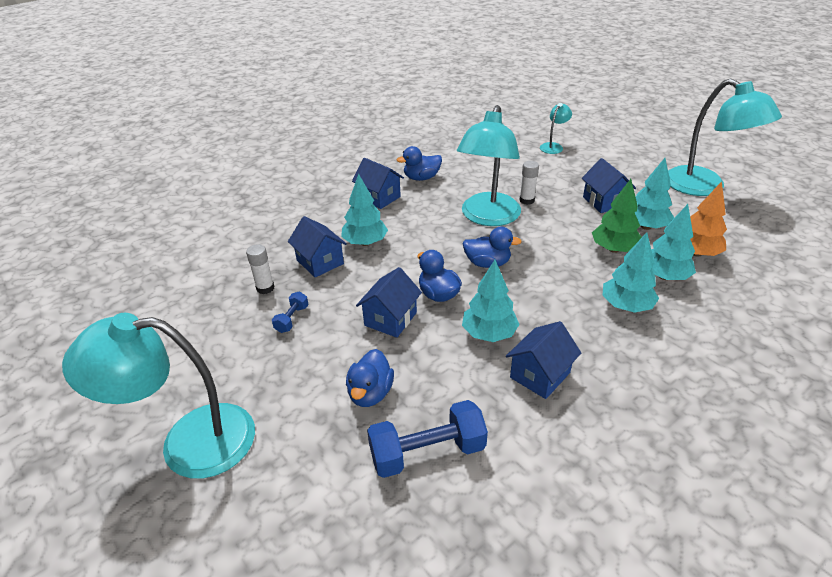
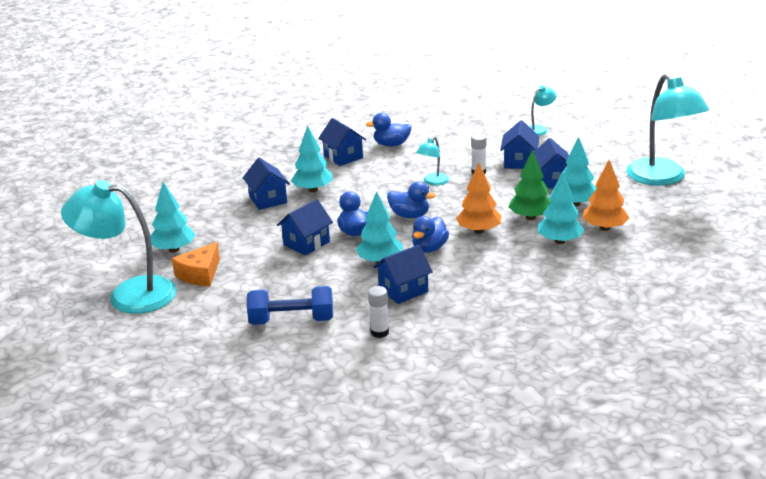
camera: 15 degrees right, 10 degrees down
white glue stick [246,244,274,294] -> white glue stick moved to [368,286,389,338]
blue dumbbell [272,292,309,333] -> none
blue duck [346,349,394,407] -> blue duck moved to [412,216,449,253]
turquoise lamp [457,105,521,226] -> turquoise lamp [416,137,449,186], size x0.45
turquoise tree [602,232,659,313] -> turquoise tree moved to [150,182,196,252]
none -> orange cheese [172,242,220,286]
none -> orange tree [456,163,501,234]
none -> blue house [500,120,539,169]

